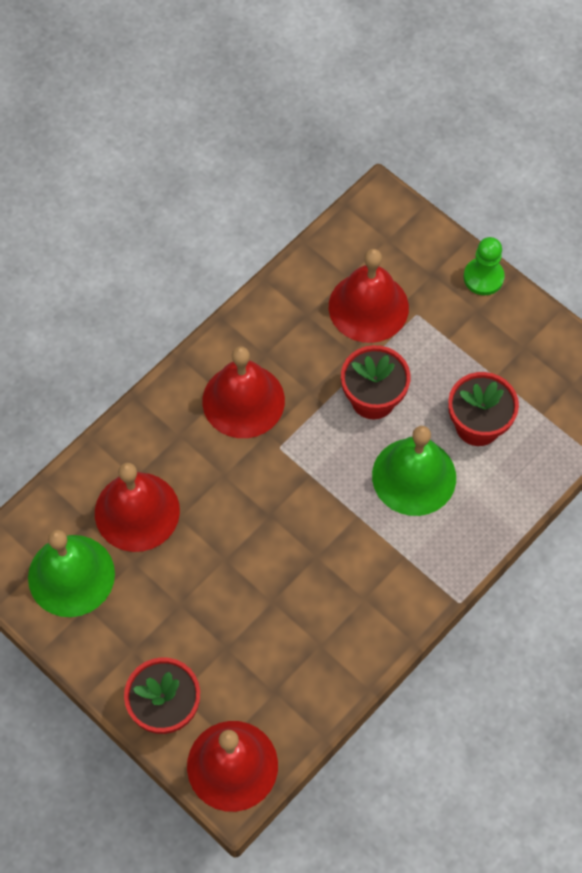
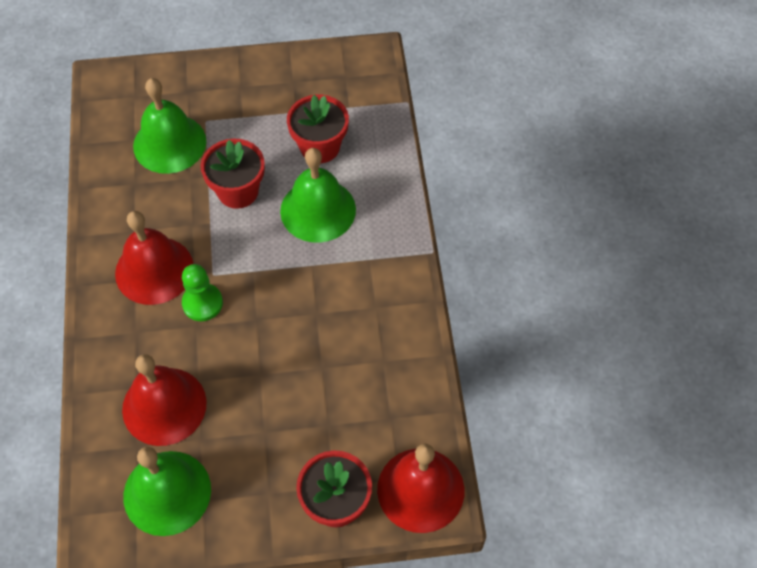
camera: 50 degrees left, 5 degrees down
red bell [329,249,409,343] -> green bell [133,78,206,174]
green pawn [464,237,505,295] -> green pawn moved to [182,264,223,321]

